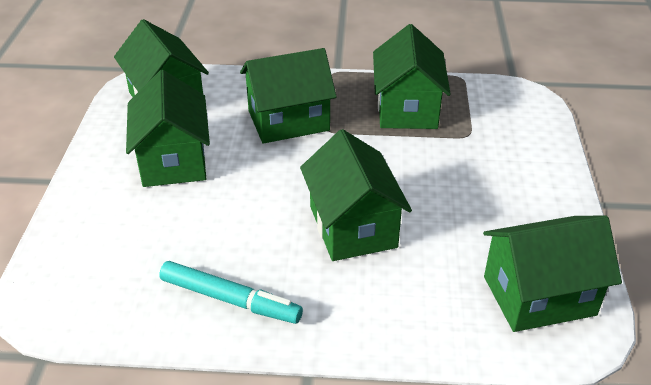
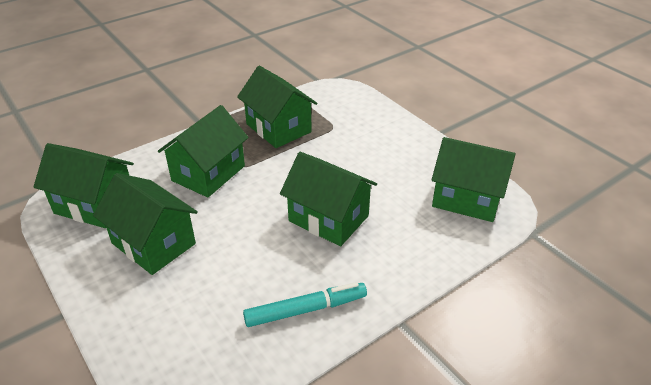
camera: 40 degrees left, 0 degrees up
green house [483,215,622,332] -> green house turned 75 degrees clockwise [432,137,516,222]

